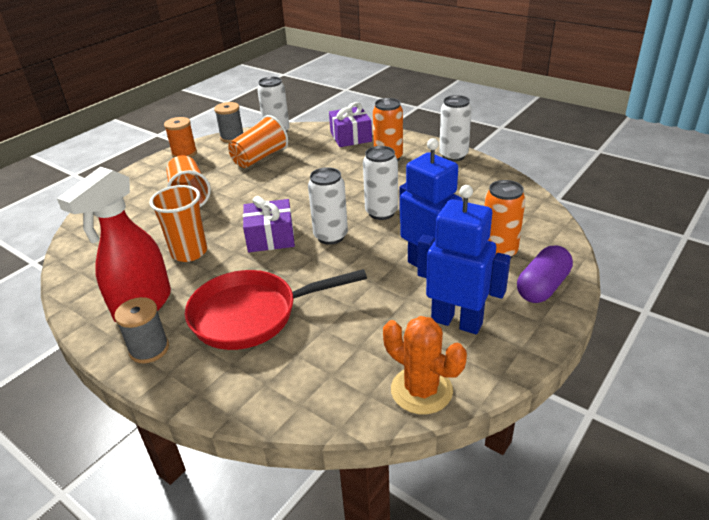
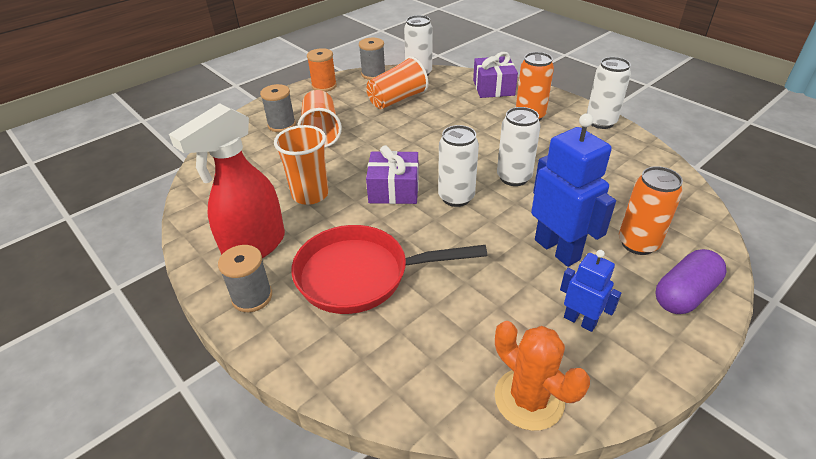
camera: 10 degrees right, 5 degrees up
blue robot [417,185,511,334] -> blue robot [560,250,621,332], size x0.57
none -> grey spool [260,84,296,132]

